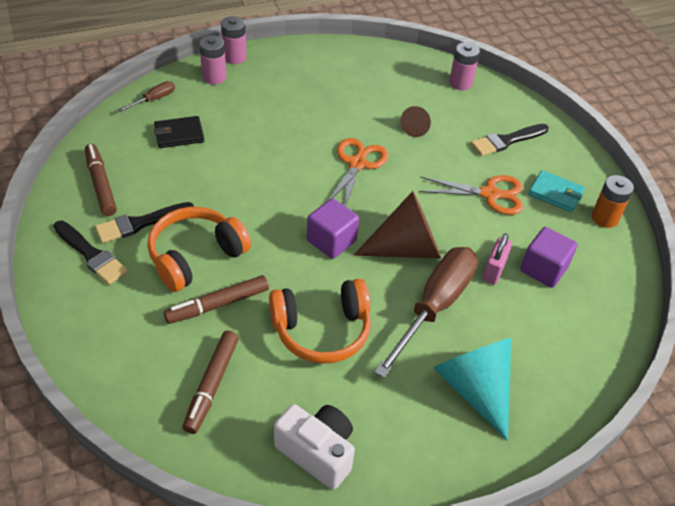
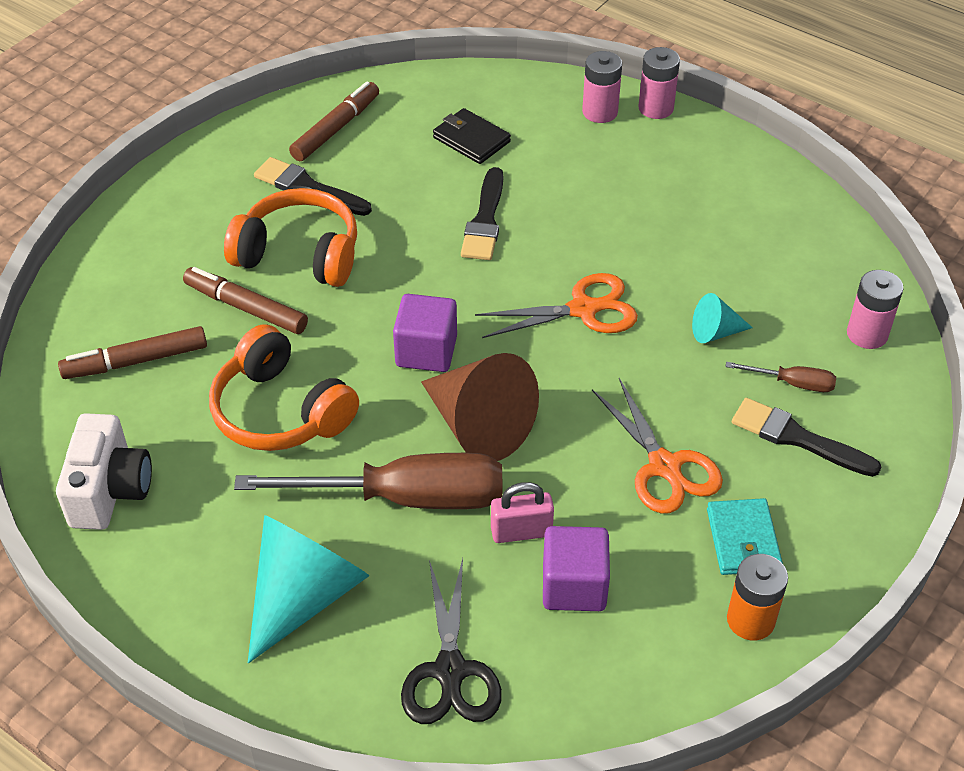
camera: 60 degrees right, 0 degrees up
black brush [53,221,128,285] -> black brush moved to [461,167,503,260]
brown screwdriver [118,81,175,112] -> brown screwdriver moved to [725,362,836,392]
brown cone [401,106,431,137] -> turquoise cone [692,293,753,343]
none -> black scissors [401,558,502,724]

